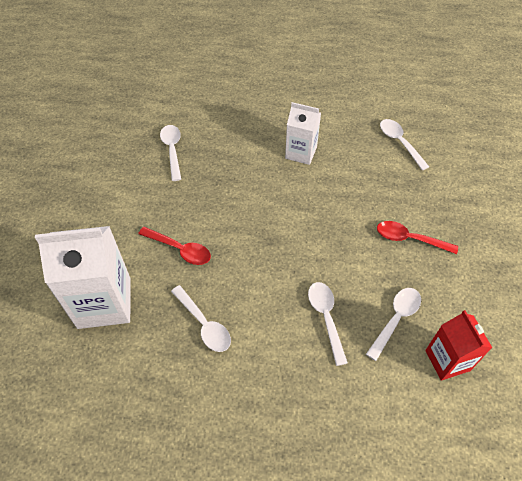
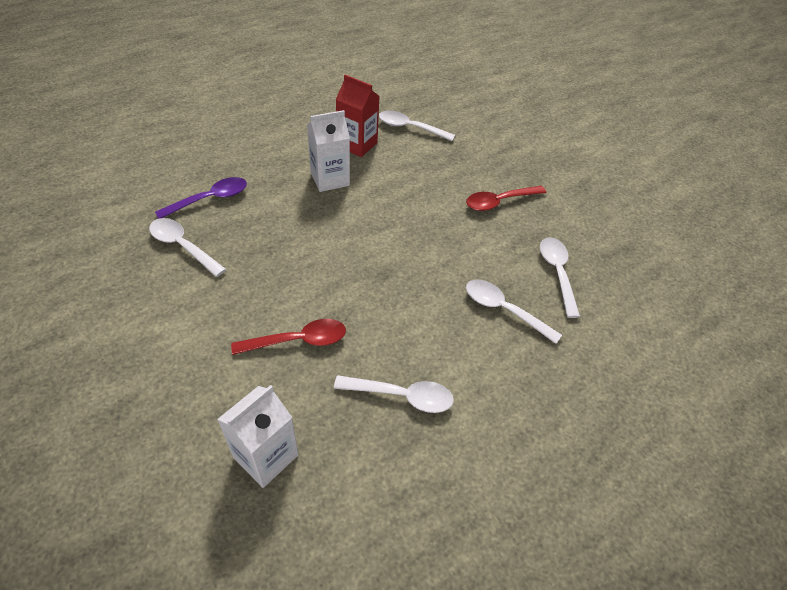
camera: 45 degrees left, 5 degrees down
white carton [35,226,131,329] -> white carton [217,385,299,488], size x0.60
red carton [425,310,492,381] -> red carton moved to [336,75,379,157]
none -> purple spoon [155,177,247,219]

